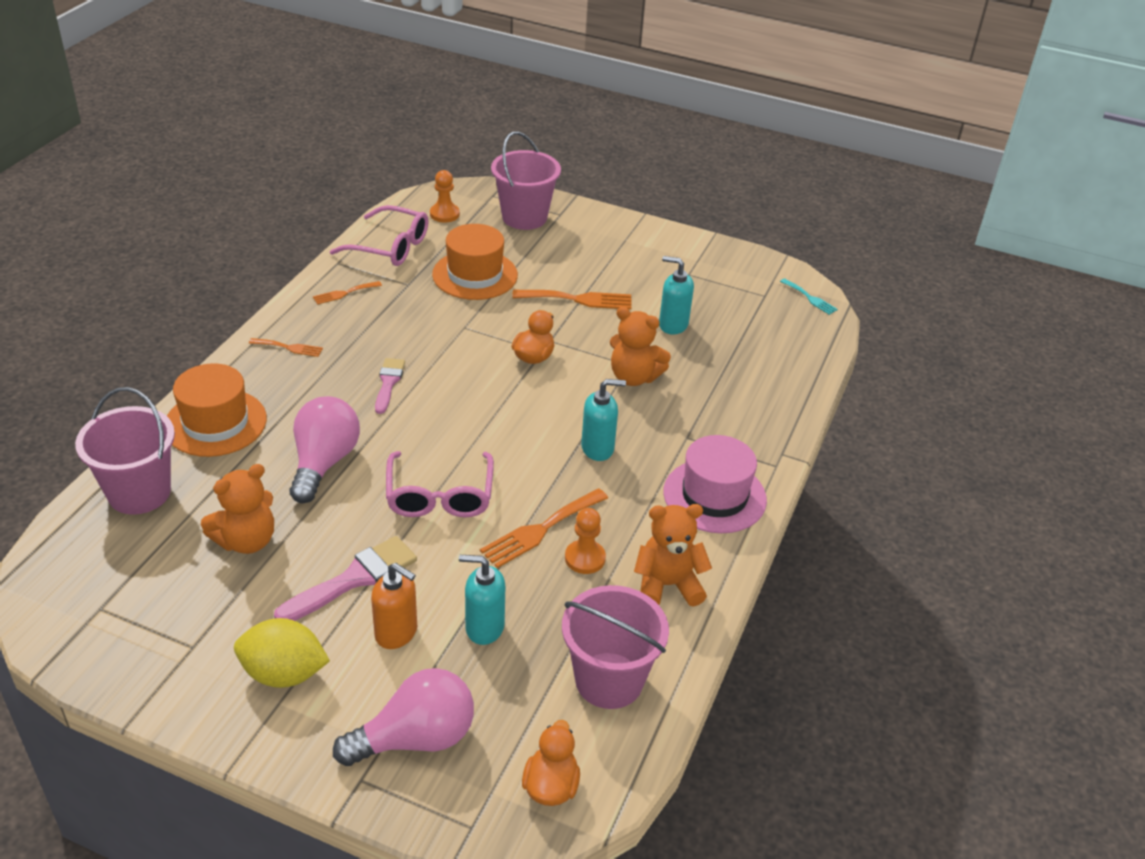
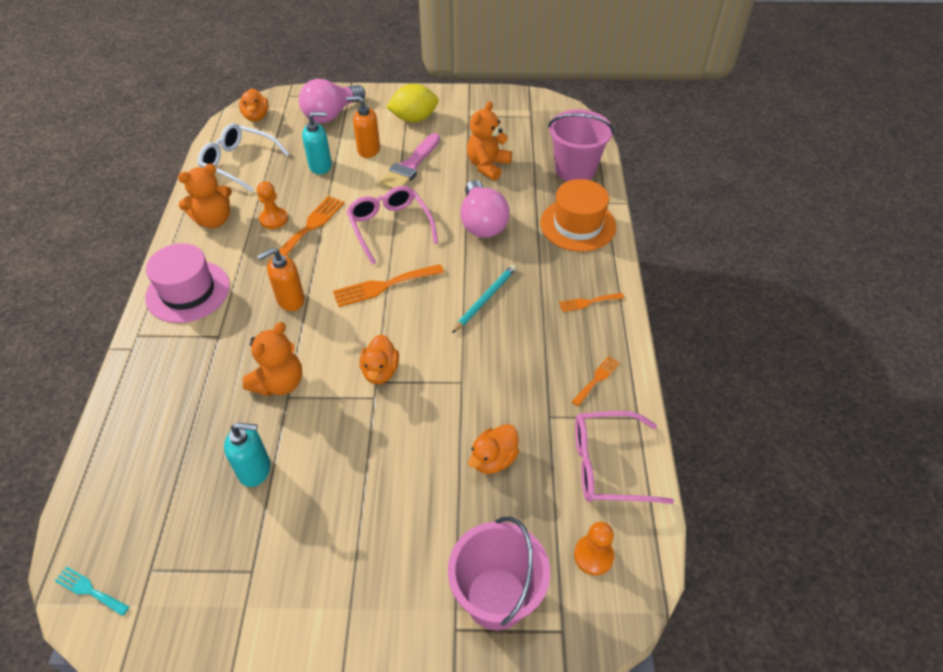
camera: 160 degrees right, 10 degrees up
pink brush [375,358,405,414] -> turquoise pencil [452,265,516,333]
orange hat [432,224,518,300] -> orange duck [468,424,519,474]
orange fork [512,290,632,309] -> orange fork moved to [333,264,444,307]
pink bucket [562,585,669,709] -> white glasses [198,123,290,192]
turquoise soap dispenser [581,379,626,461] -> orange soap dispenser [257,248,305,311]
orange teddy bear [610,307,671,386] -> orange teddy bear turned 120 degrees clockwise [243,322,302,396]

